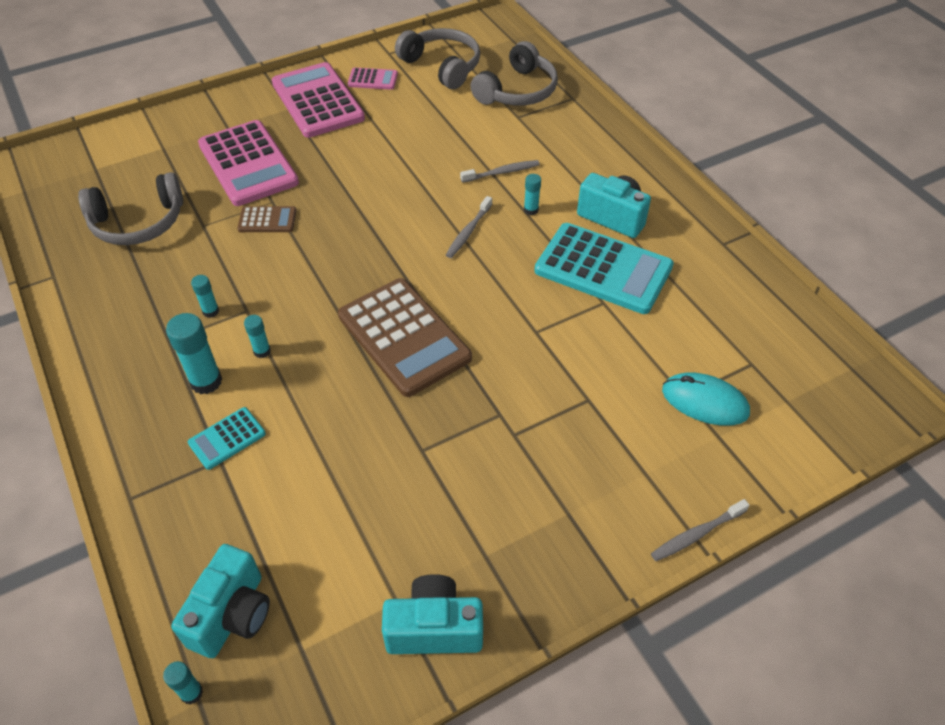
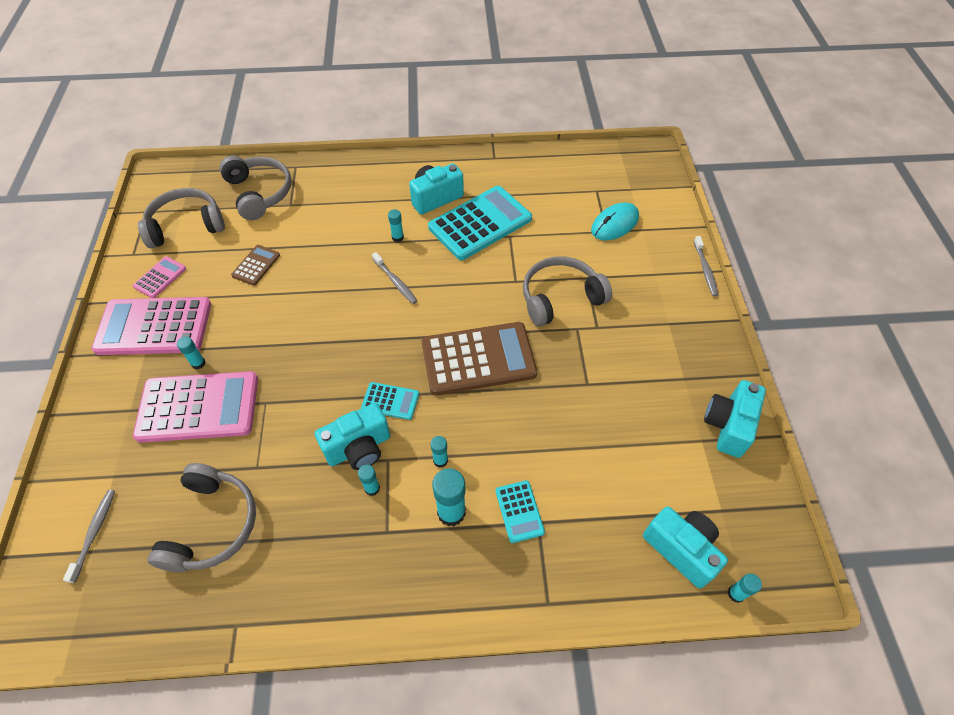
camera: 65 degrees left, 5 degrees up
brown calculator [237,206,297,232] -> brown calculator moved to [231,245,280,286]
grey toothbrush [460,160,540,183] -> grey toothbrush moved to [63,490,115,583]
none -> turquoise glue stick [177,337,206,369]
none -> turquoise camera [315,403,390,470]
none -> turquoise calculator [361,382,419,420]
none -> grey headphones [523,256,612,327]

